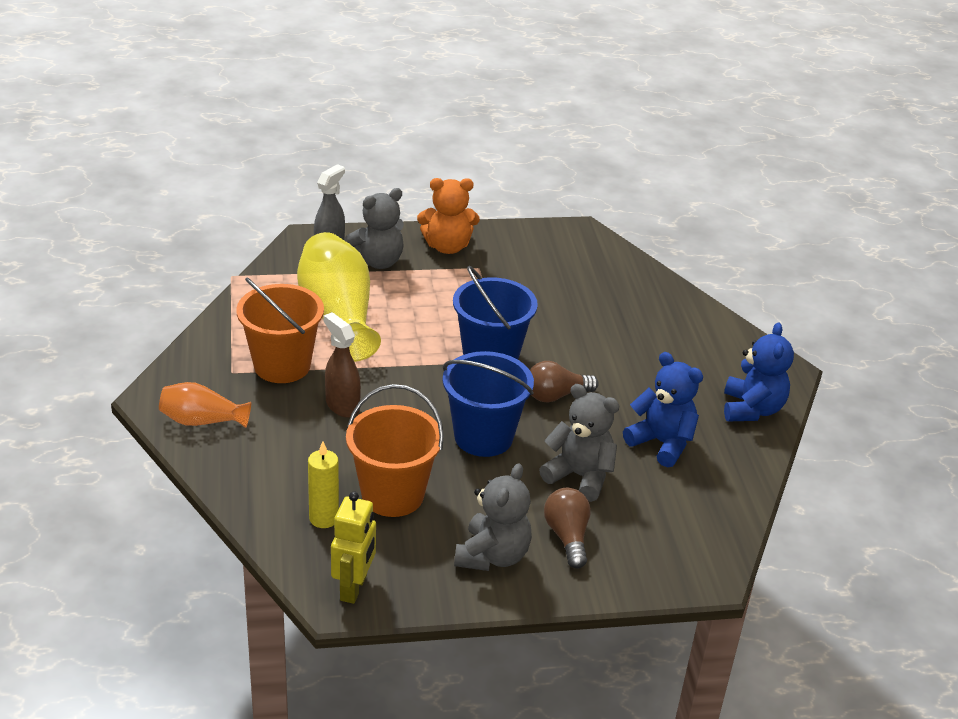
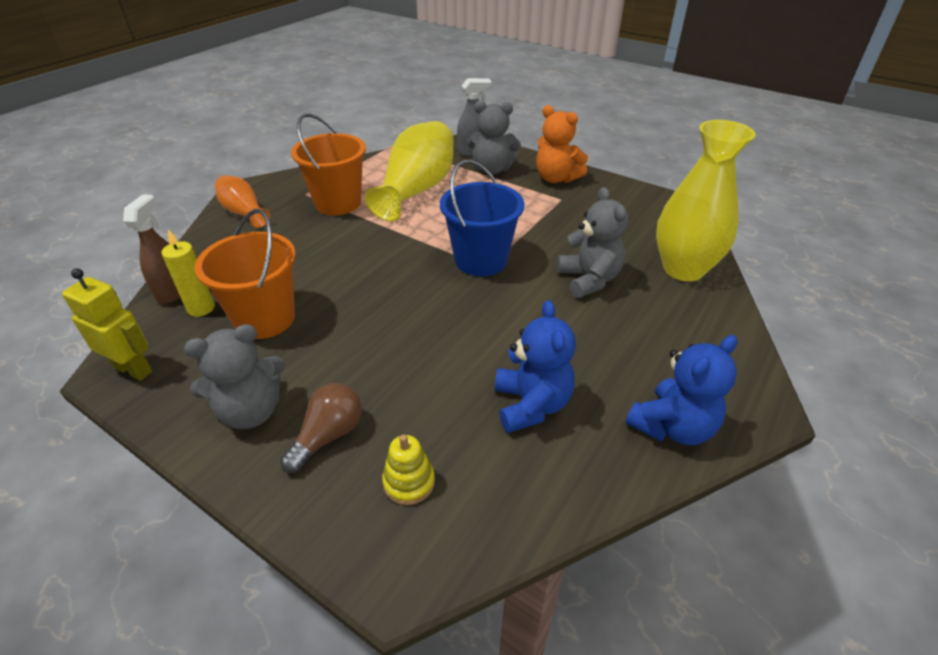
camera: 45 degrees right, 5 degrees up
brown spray bottle [323,312,361,418] -> brown spray bottle moved to [123,194,180,304]
yellow robot [331,491,376,604] -> yellow robot turned 120 degrees counterclockwise [62,268,152,381]
blue bucket [443,351,534,457] -> none
brown light bulb [530,361,599,402] -> none
grey teddy bear [539,384,620,502] -> grey teddy bear moved to [557,187,628,298]
none -> yellow stacking toy [382,434,435,505]
none -> yellow vase [656,120,756,281]

